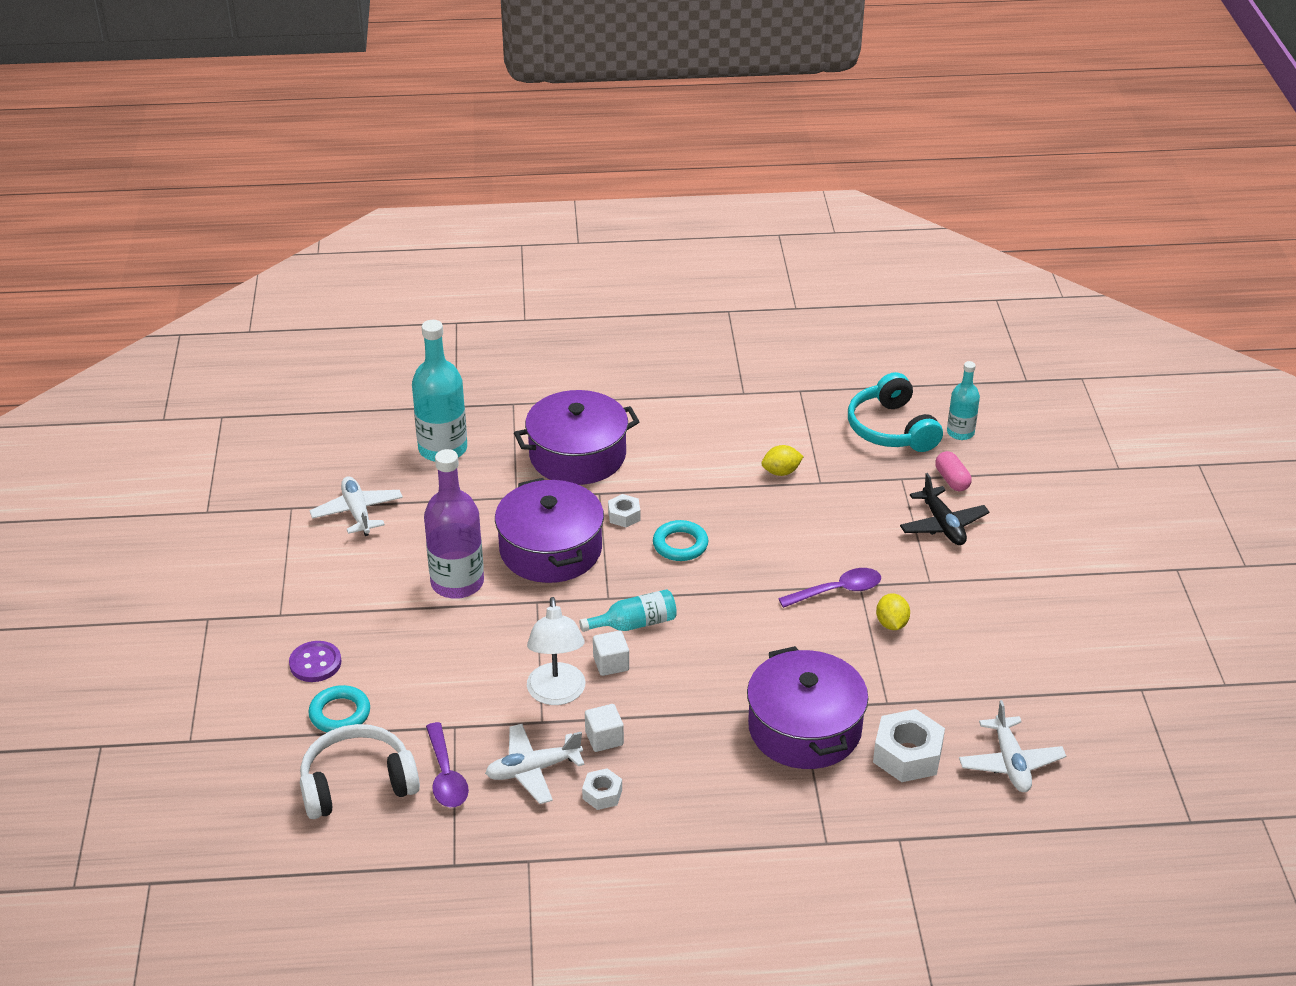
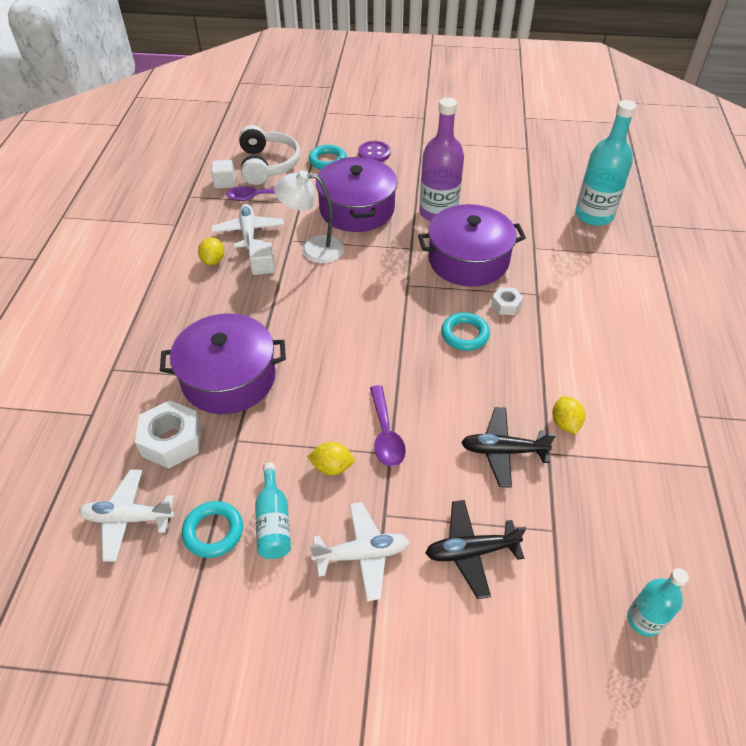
camera: 100 degrees right, 10 degrees up
white plane [310,476,403,536] -> white plane moved to [310,502,410,601]
purple pot [514,390,640,485] -> purple pot moved to [316,157,397,232]
turquoise bottle [579,589,677,632] -> turquoise bottle moved to [255,463,291,559]
white nut [582,768,622,810] -> yellow lemon [198,237,224,265]
white cube [593,631,629,676] -> white cube moved to [211,160,235,189]
turquoise headphones [848,372,943,452] -> none
pink capsule [935,451,972,491] -> none
none -> turquoise ring [182,501,243,558]
none -> black plane [461,407,556,488]

